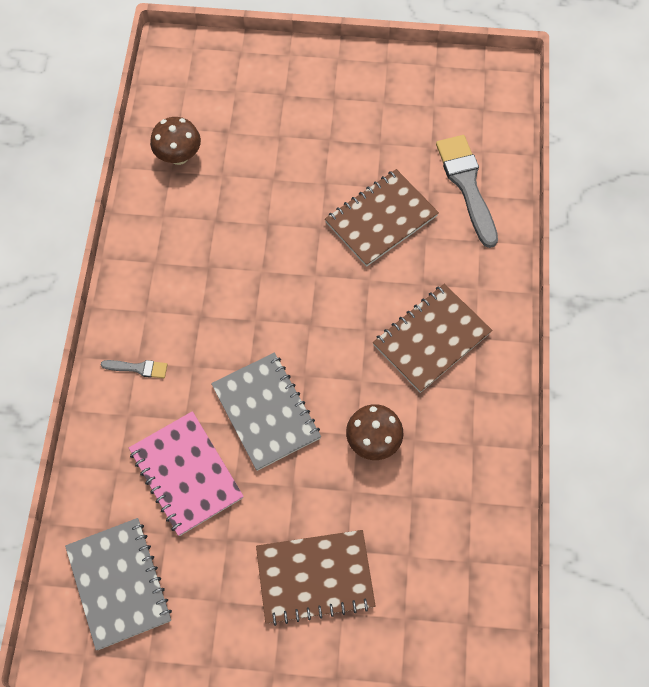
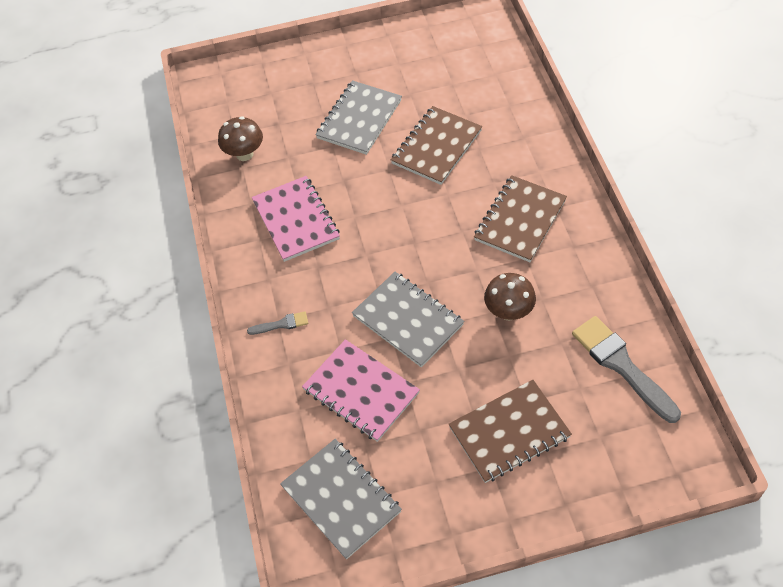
camera: 15 degrees left, 10 degrees down
grey brush [436,135,498,248] -> grey brush moved to [572,316,681,423]
none -> pink notebook [252,176,340,262]
none -> grey notebook [315,80,402,155]

